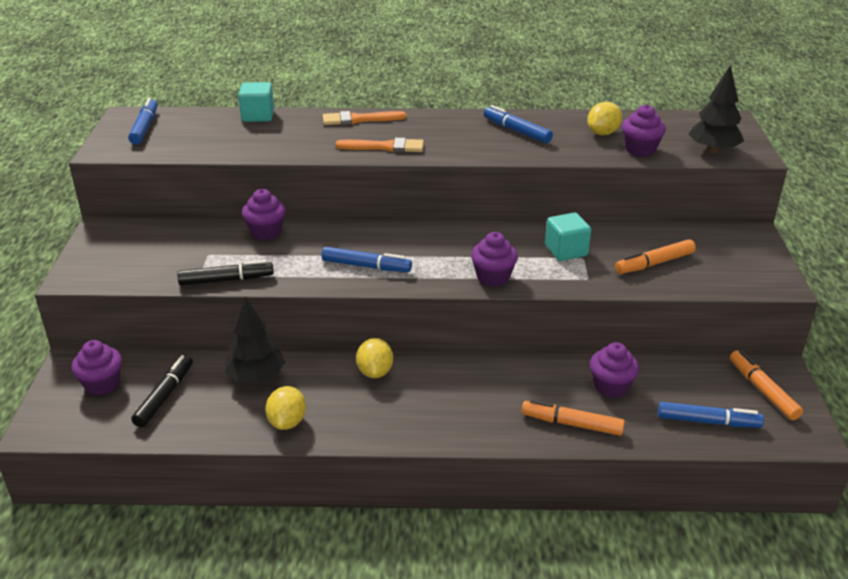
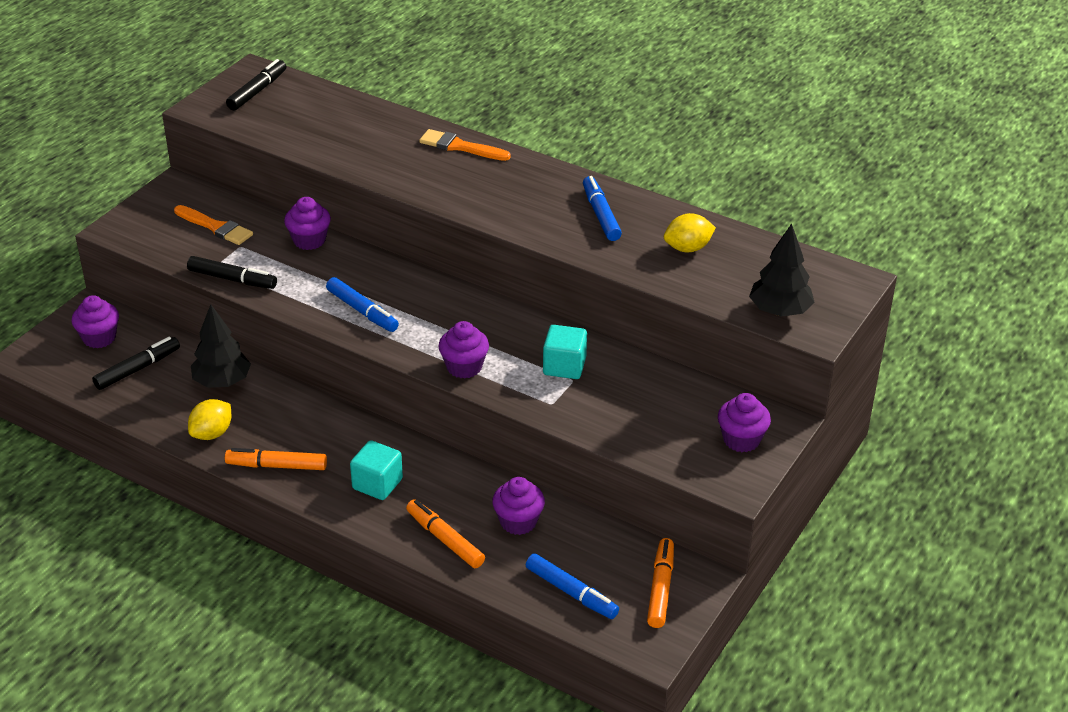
camera: 30 degrees right, 5 degrees up
blue marker [128,98,157,144] -> black marker [226,59,286,110]
turquoise cube [238,82,274,122] -> turquoise cube moved to [350,440,403,500]
orange brush [335,138,424,152] -> orange brush moved to [174,205,253,245]
yellow lemon [356,338,393,378] -> none
orange marker [615,239,696,274] -> orange marker moved to [225,448,327,470]
purple cupcake [622,104,666,157] -> purple cupcake moved to [718,393,771,452]

